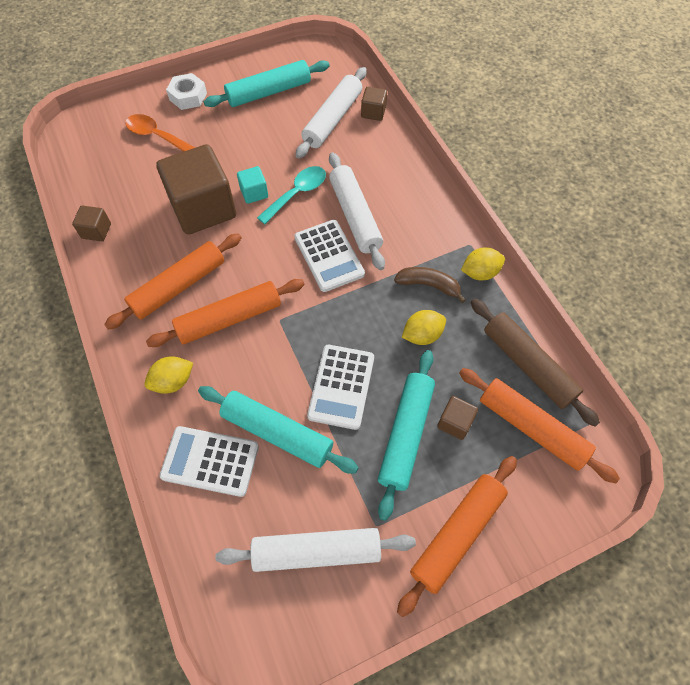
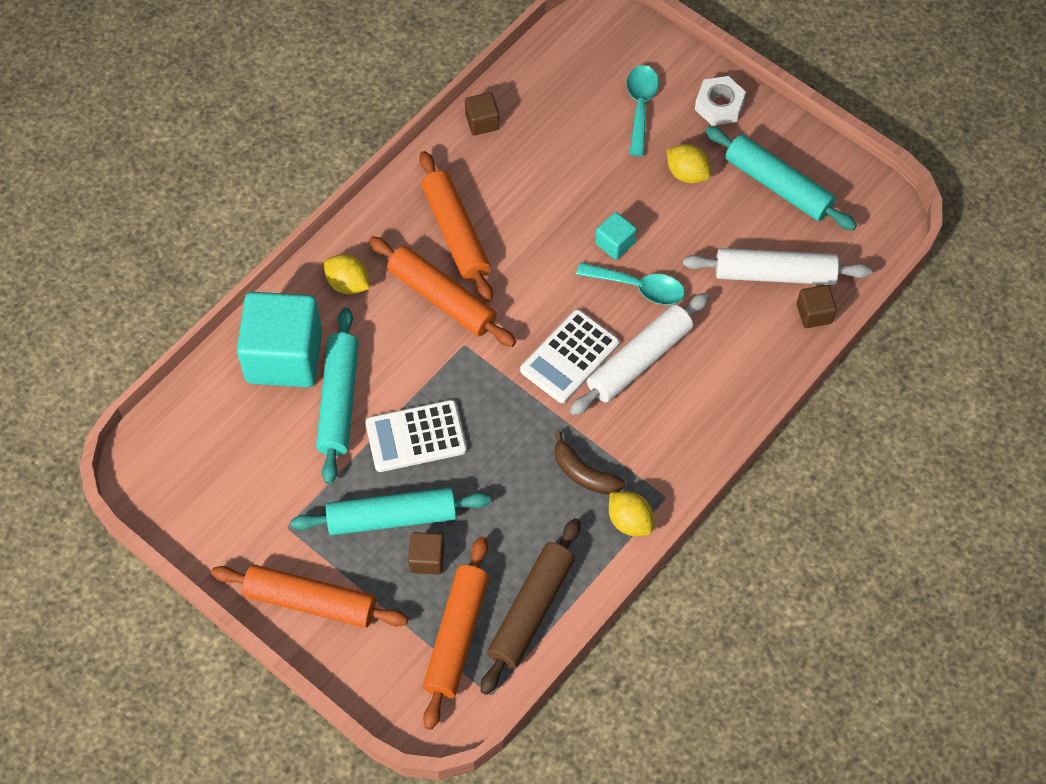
camera: 65 degrees right, 0 degrees up
orange rolling pin [104,233,242,330] -> orange rolling pin turned 45 degrees clockwise [419,151,493,302]
orange spoon [126,114,195,152] -> turquoise spoon [627,65,659,156]
brown cube [156,144,236,235] -> none
white calculator [159,426,259,497] -> turquoise cube [237,292,322,388]
white rolling pin [215,528,416,572] -> none
brown banana [394,267,466,303] -> brown banana turned 135 degrees clockwise [554,431,626,495]
yellow lemon [402,310,446,345] -> yellow lemon moved to [666,144,711,184]

